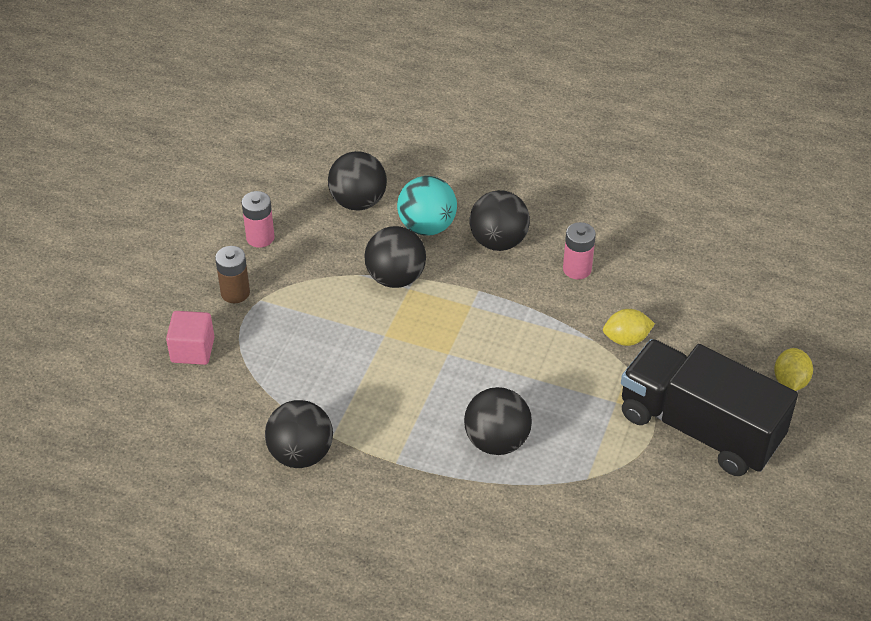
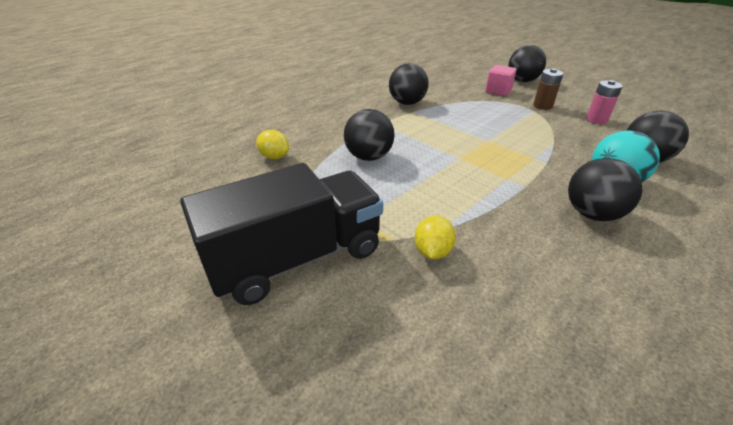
camera: 115 degrees right, 10 degrees down
black ball [364,226,426,288] -> black ball moved to [508,45,546,82]
pink battery [563,222,596,279] -> none
yellow lemon [774,348,813,391] -> yellow lemon moved to [256,130,289,159]

